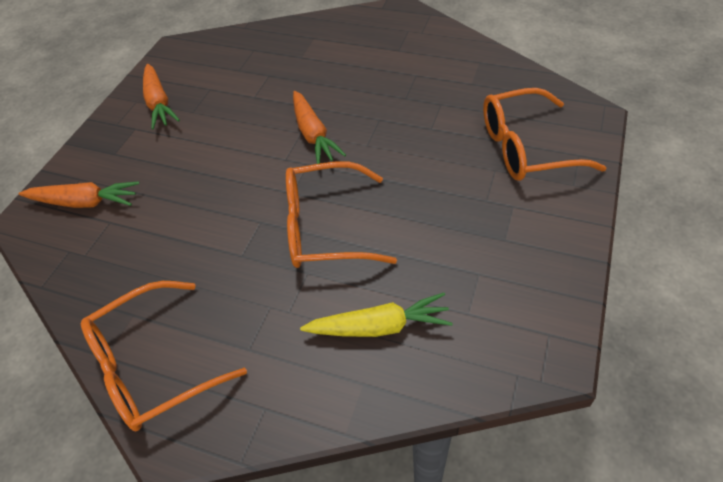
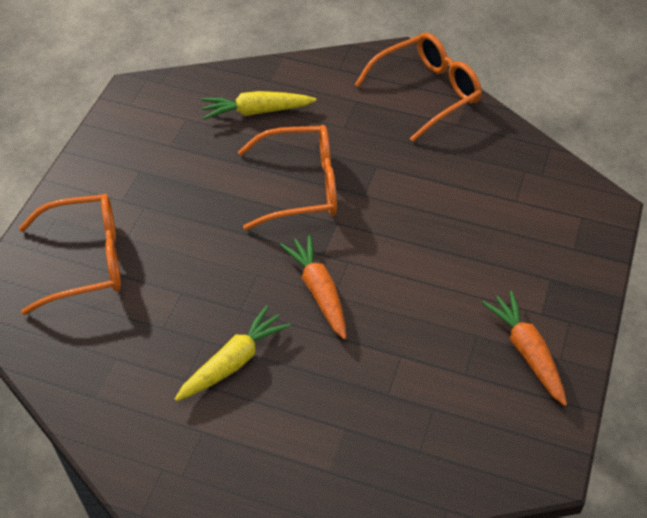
camera: 175 degrees right, 0 degrees up
orange carrot [19,181,139,208] -> none
none -> yellow carrot [175,305,291,401]

